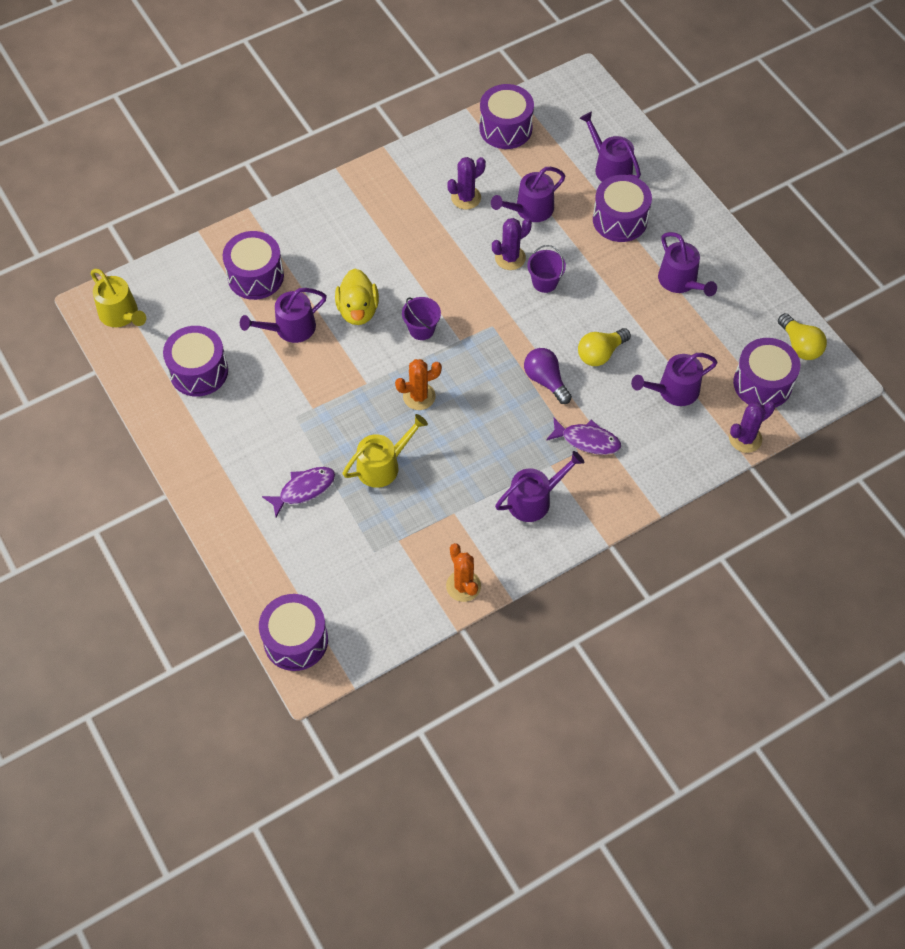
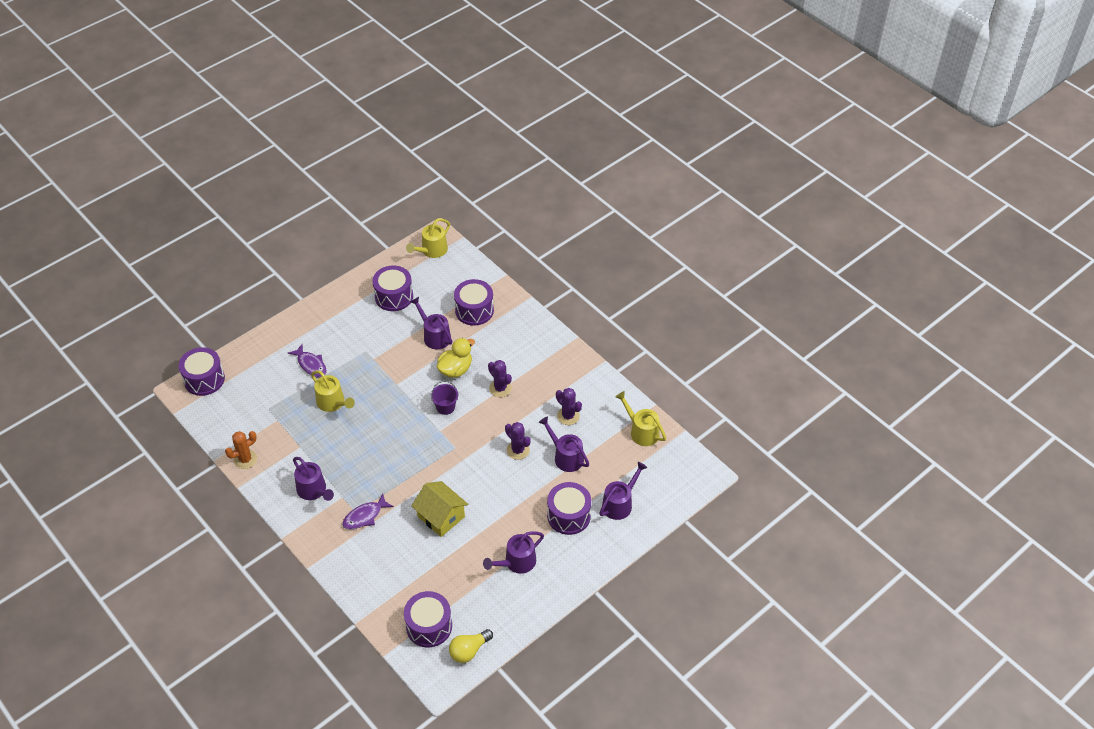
camera: 80 degrees right, 10 degrees down
yellow duck [335,269,379,325] -> yellow duck turned 150 degrees clockwise [437,338,475,378]
orange cactus [395,359,442,410] -> none
purple drum [480,84,534,149] -> yellow watering can [616,391,666,446]
purple light bulb [524,348,572,404] -> none
purple bucket [527,245,566,293] -> none
purple fish [546,418,621,455] -> purple fish turned 45 degrees clockwise [342,494,394,529]
yellow light bulb [578,328,631,366] -> yellow house [412,481,468,537]
purple watering can [631,353,717,406] -> none
purple cactus [729,402,775,453] -> purple cactus moved to [488,360,512,397]

